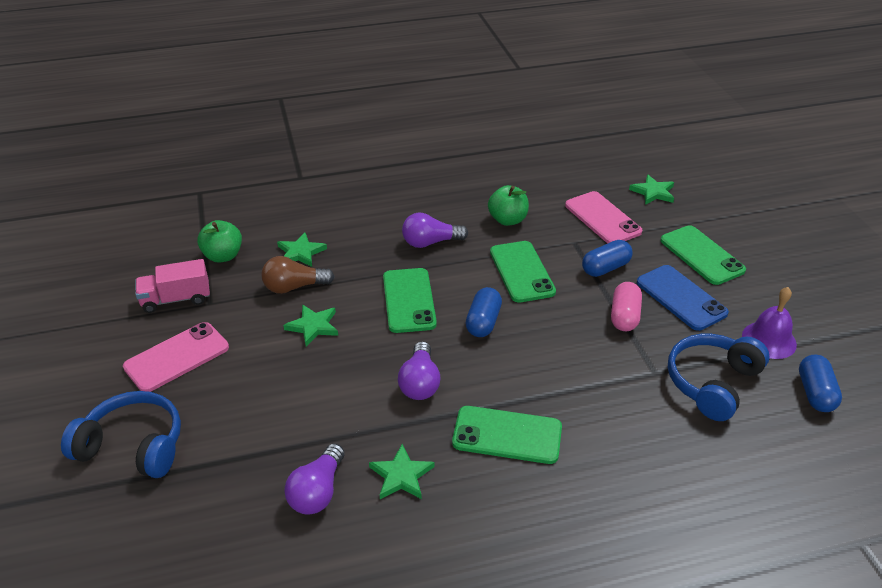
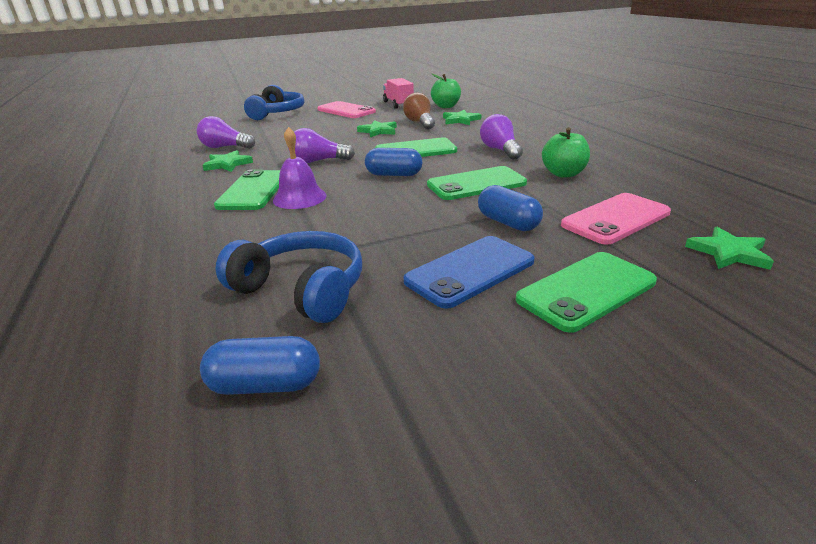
camera: 85 degrees right, 10 degrees down
pink capsule [611,282,642,331] -> none
purple bell [742,287,797,359] -> purple bell moved to [273,127,327,209]

